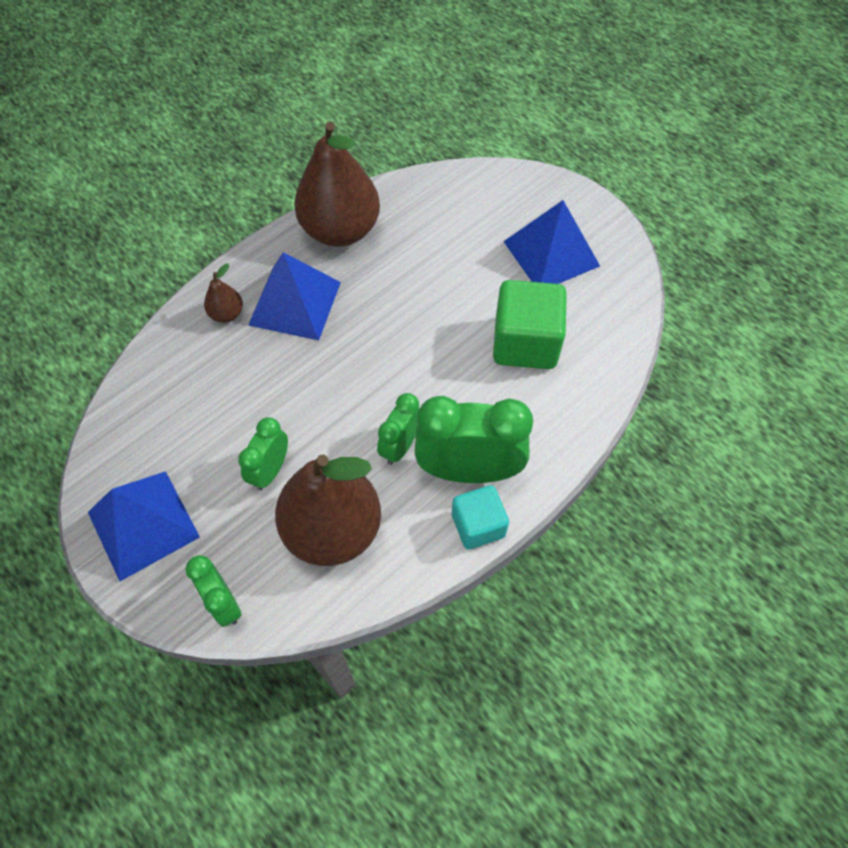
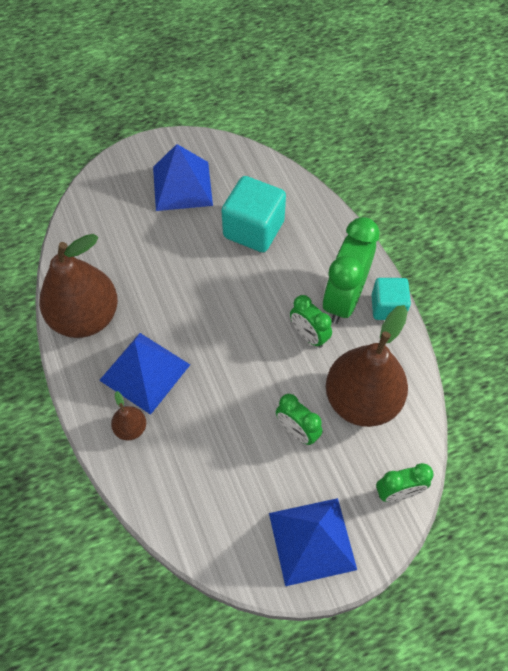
camera: 70 degrees left, 0 degrees up
green cube [493,280,567,369] -> turquoise cube [221,176,286,252]

